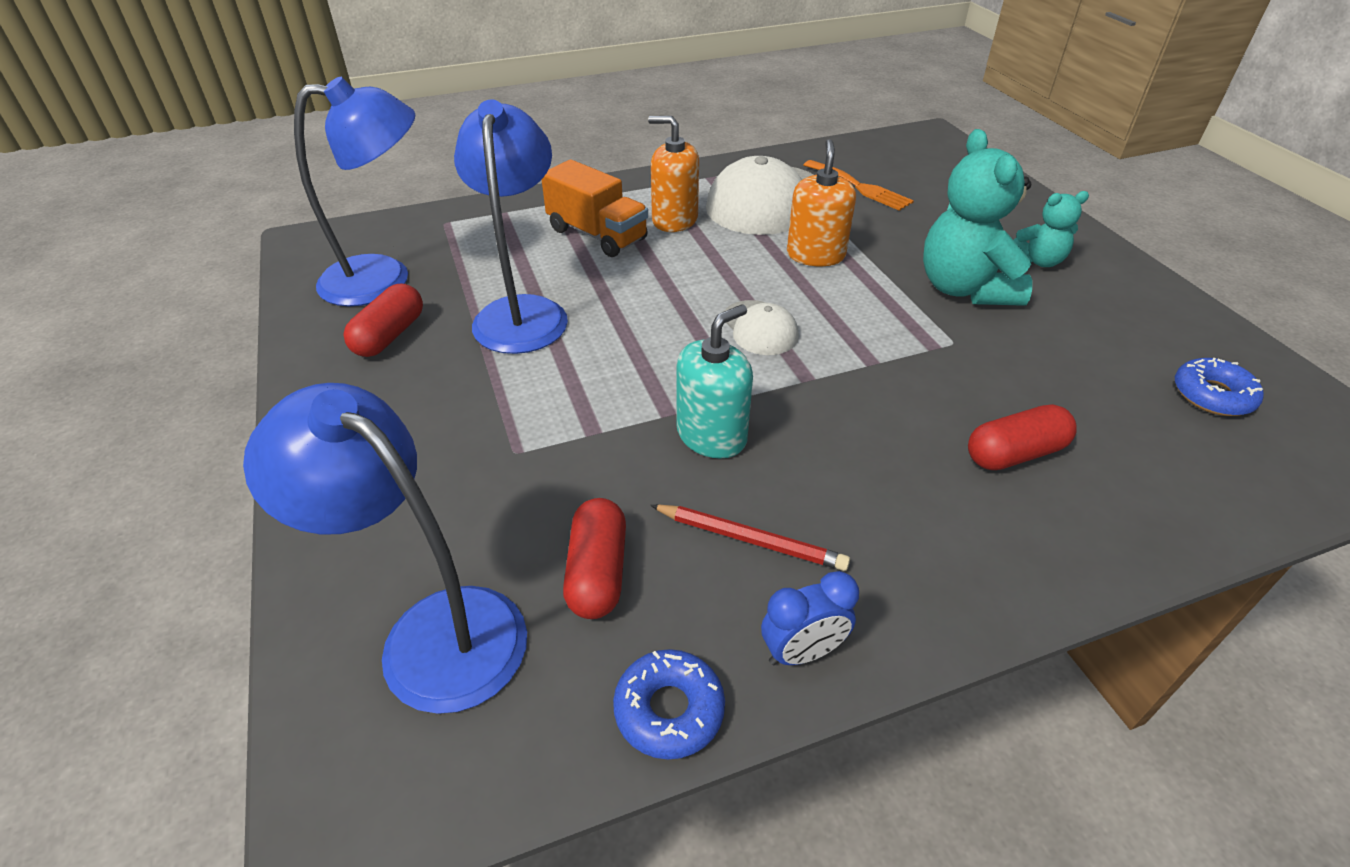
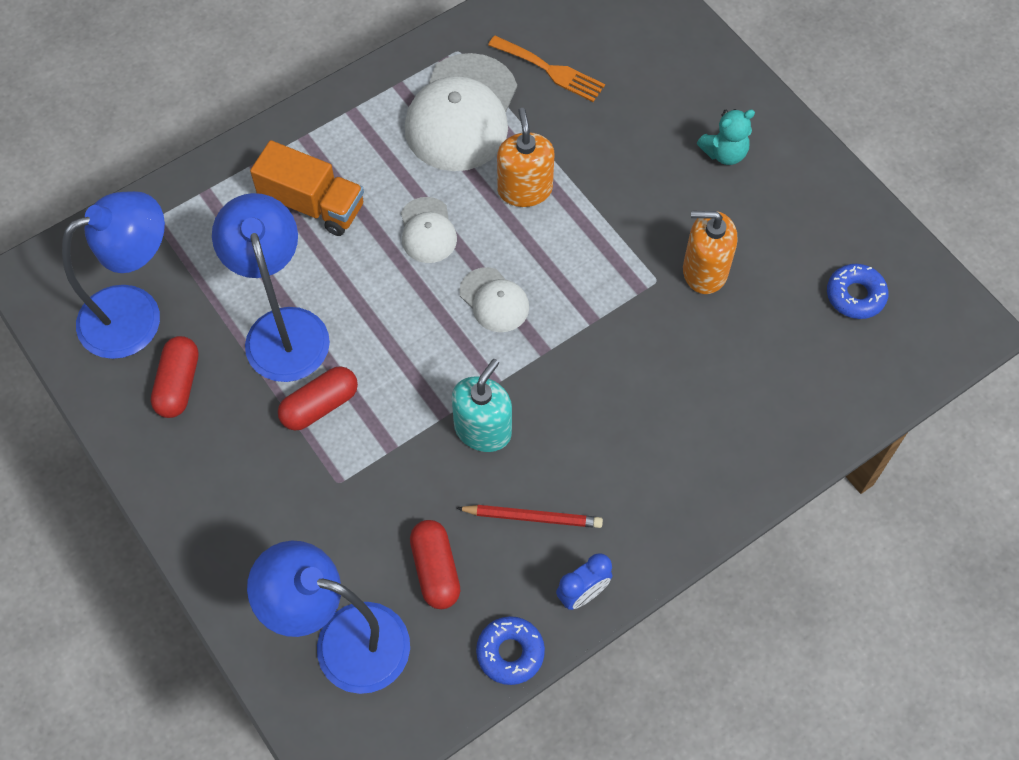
camera: 15 degrees left, 20 degrees up
orange soap dispenser [648,116,699,232] -> orange soap dispenser moved to [683,211,737,294]
turquoise teddy bear [923,129,1032,306] -> none
red capsule [968,404,1076,470] -> red capsule moved to [278,366,358,430]
none -> white cap [401,197,457,263]

